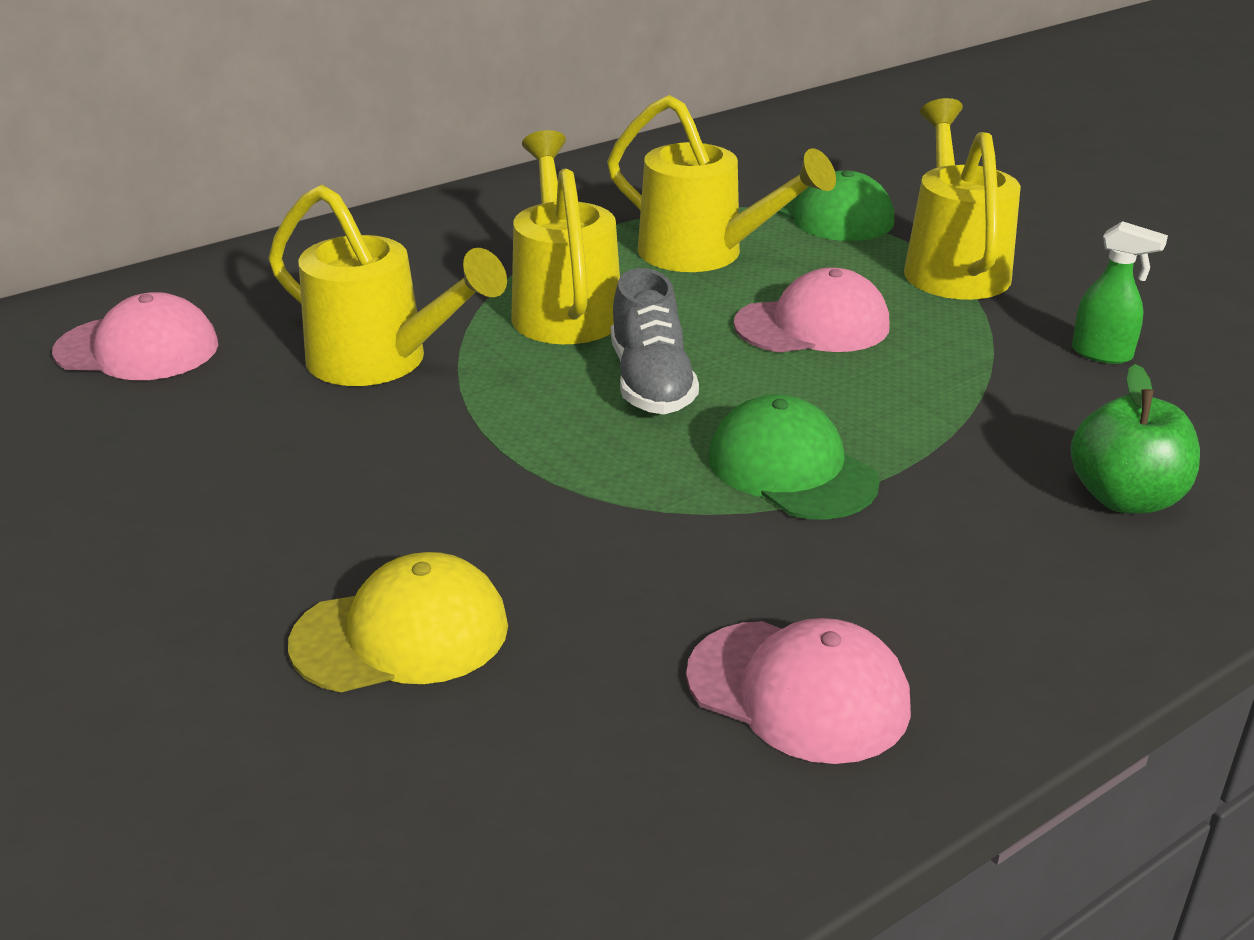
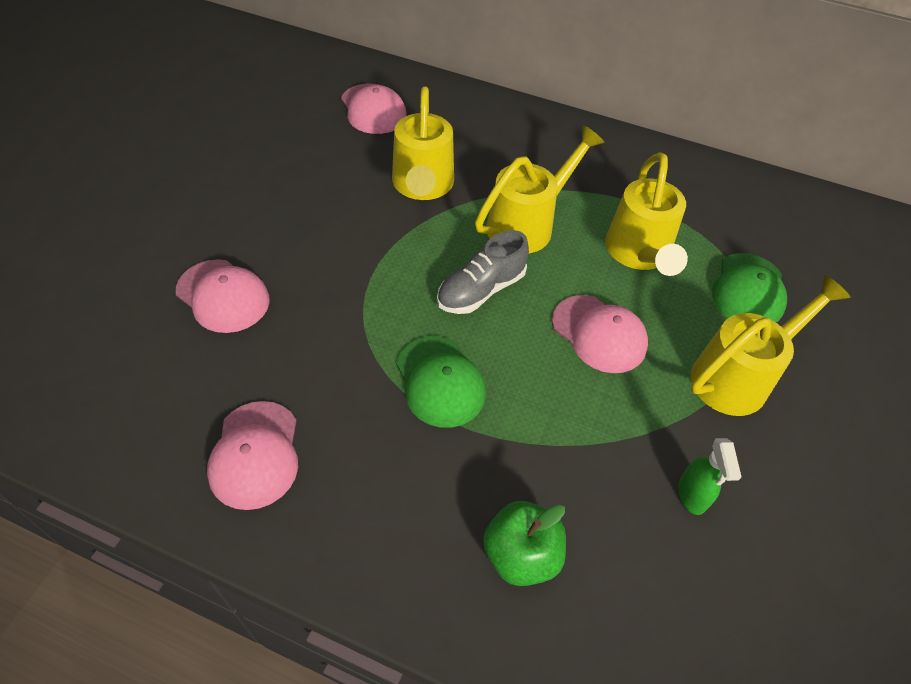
camera: 55 degrees right, 20 degrees up
yellow cap [288,552,508,692] -> pink cap [176,259,270,333]
green cap [709,394,880,520] -> green cap turned 135 degrees clockwise [396,336,486,428]

